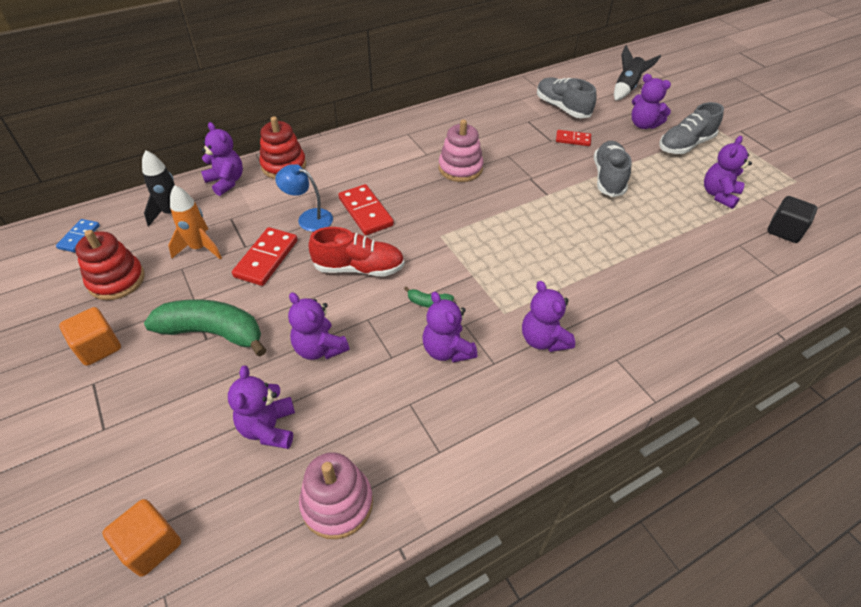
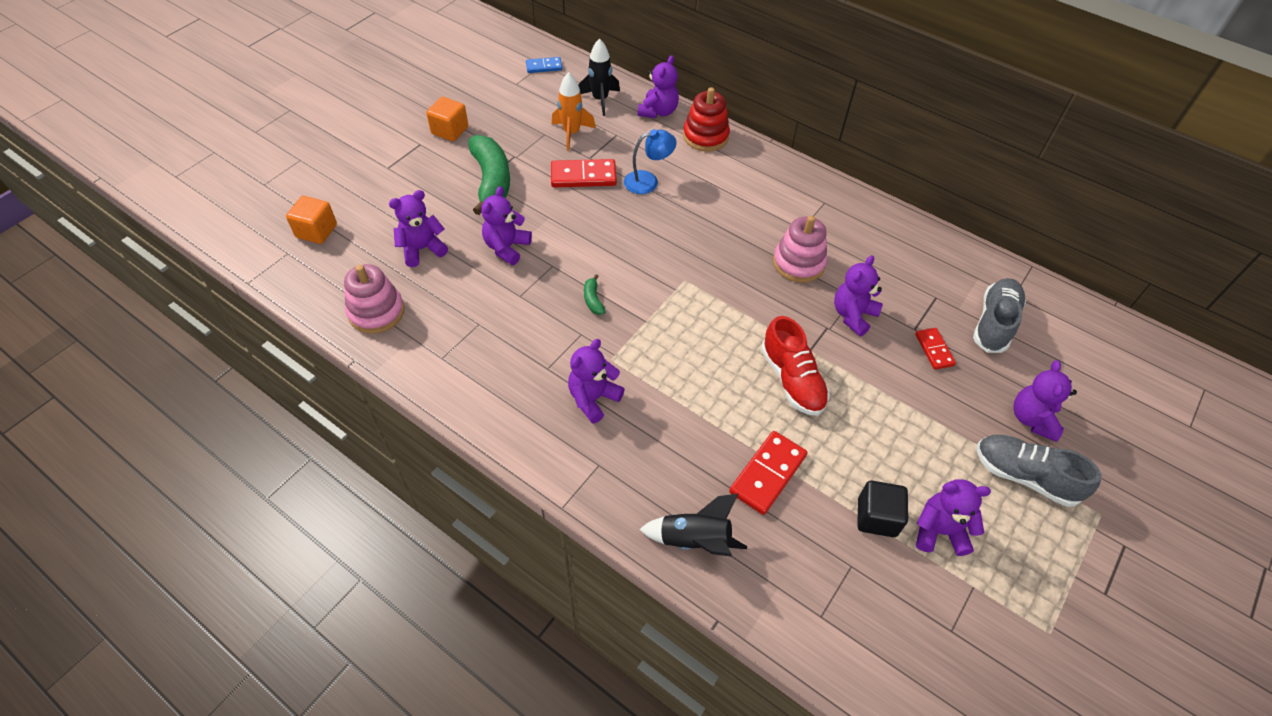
camera: 65 degrees right, 5 degrees up
red stacking toy [75,230,145,300] -> none
blue lamp [275,164,333,232] -> blue lamp turned 75 degrees clockwise [624,129,677,194]
red shoe [308,227,405,277] -> red shoe moved to [761,316,830,416]
red domino [338,184,394,235] -> red domino moved to [729,431,807,515]
purple teddy bear [422,292,477,363] -> purple teddy bear moved to [834,255,883,336]
grey shoe [594,141,632,197] -> none
black rocket [614,45,661,101] -> black rocket moved to [639,494,747,557]
black cube [767,196,817,243] -> black cube moved to [857,481,908,537]

